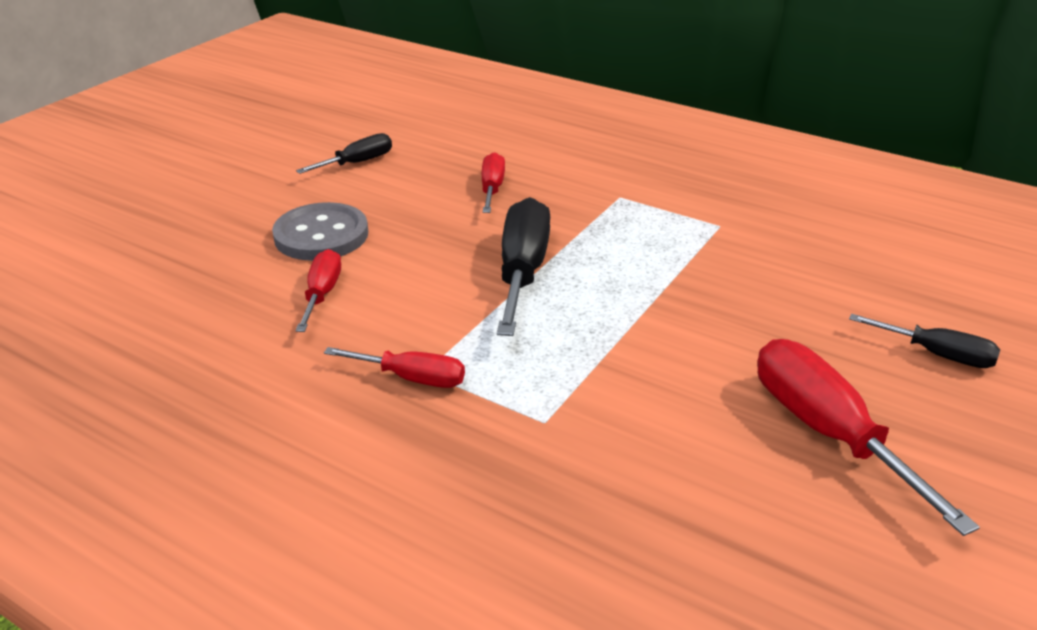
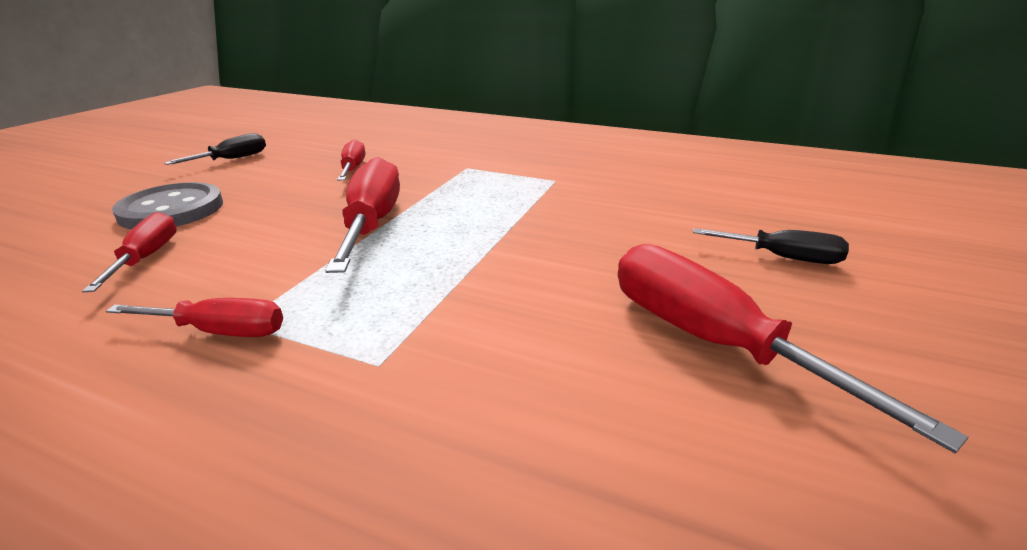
camera: 10 degrees left, 5 degrees down
black screwdriver [497,197,550,336] -> red screwdriver [325,157,400,273]

